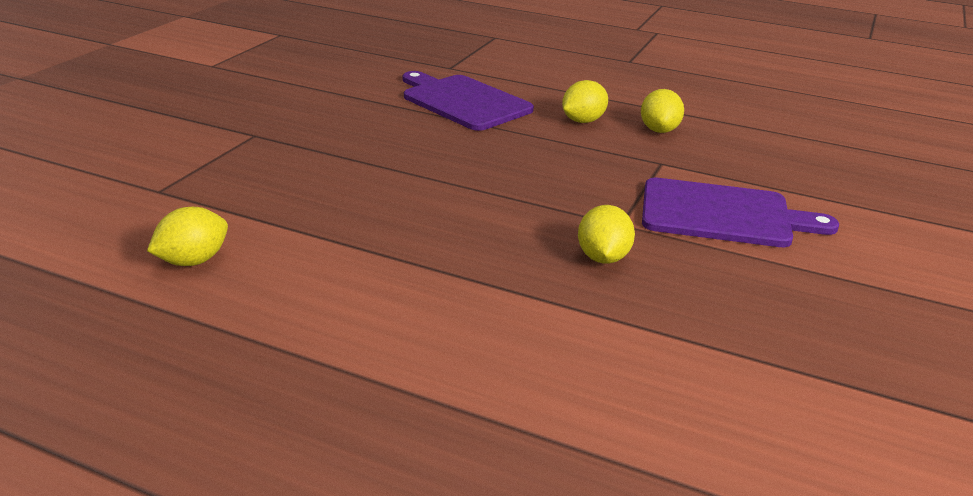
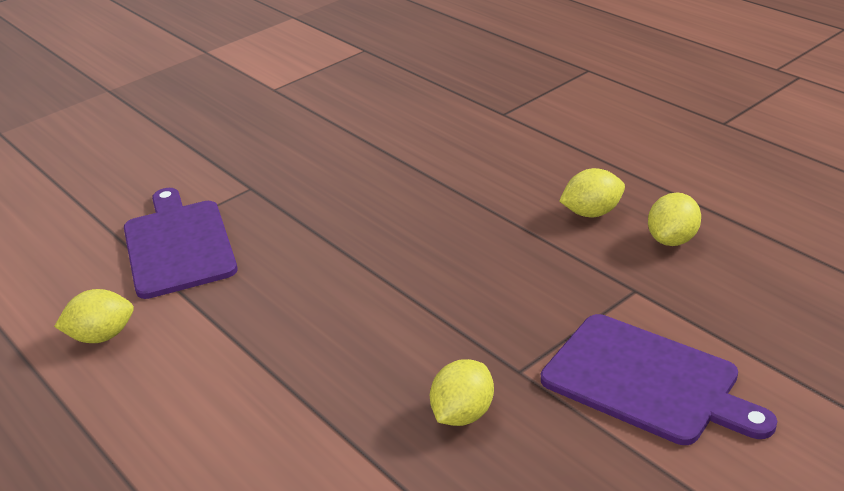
camera: 30 degrees right, 5 degrees up
purple cutting board [403,71,534,131] -> purple cutting board moved to [124,188,238,299]

